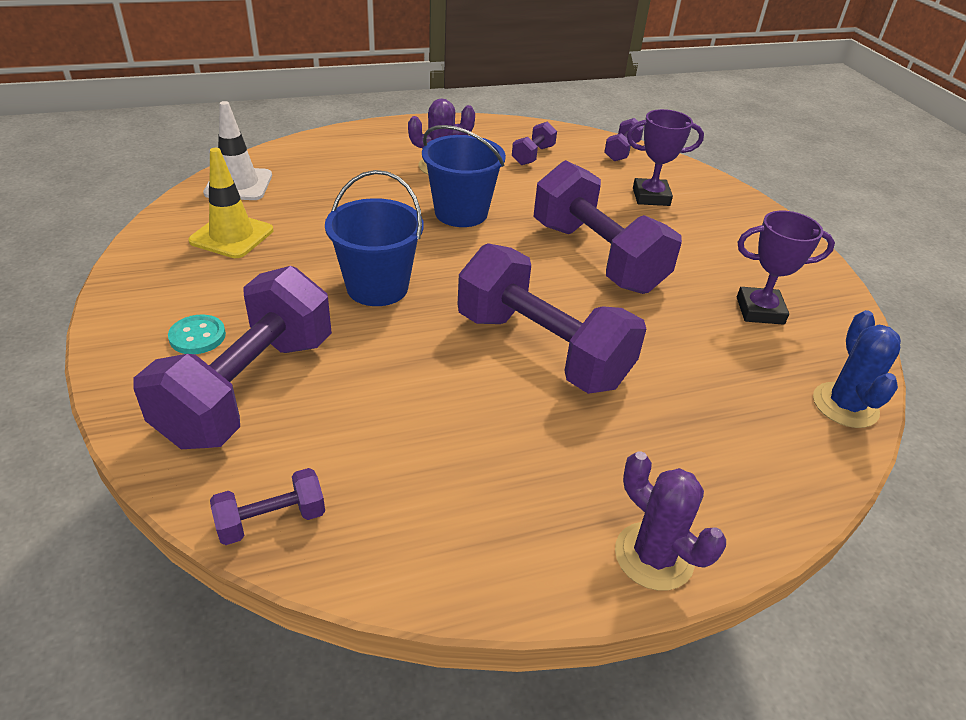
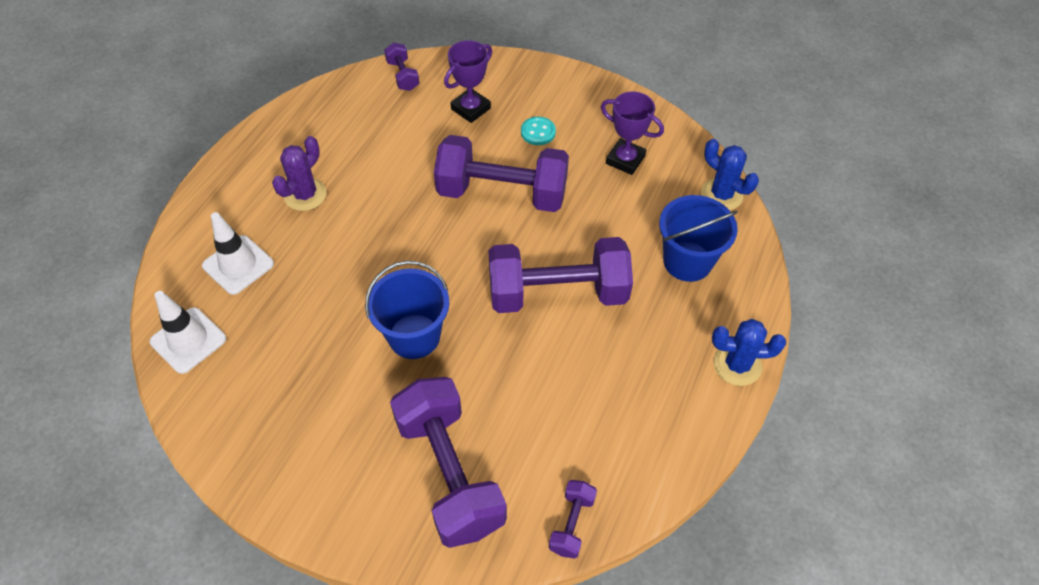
camera: 45 degrees left, 15 degrees up
turquoise button [168,314,226,354] -> turquoise button moved to [521,117,556,145]
yellow traffic cone [188,148,273,258] -> none
blue bucket [422,125,506,227] -> blue bucket moved to [659,195,738,282]
purple dumbbell [512,121,557,165] -> none
purple cactus [615,451,726,591] -> blue cactus [712,319,786,386]
purple trophy [737,211,835,325] -> purple trophy turned 75 degrees clockwise [601,92,664,175]
none -> white traffic cone [202,212,274,295]

